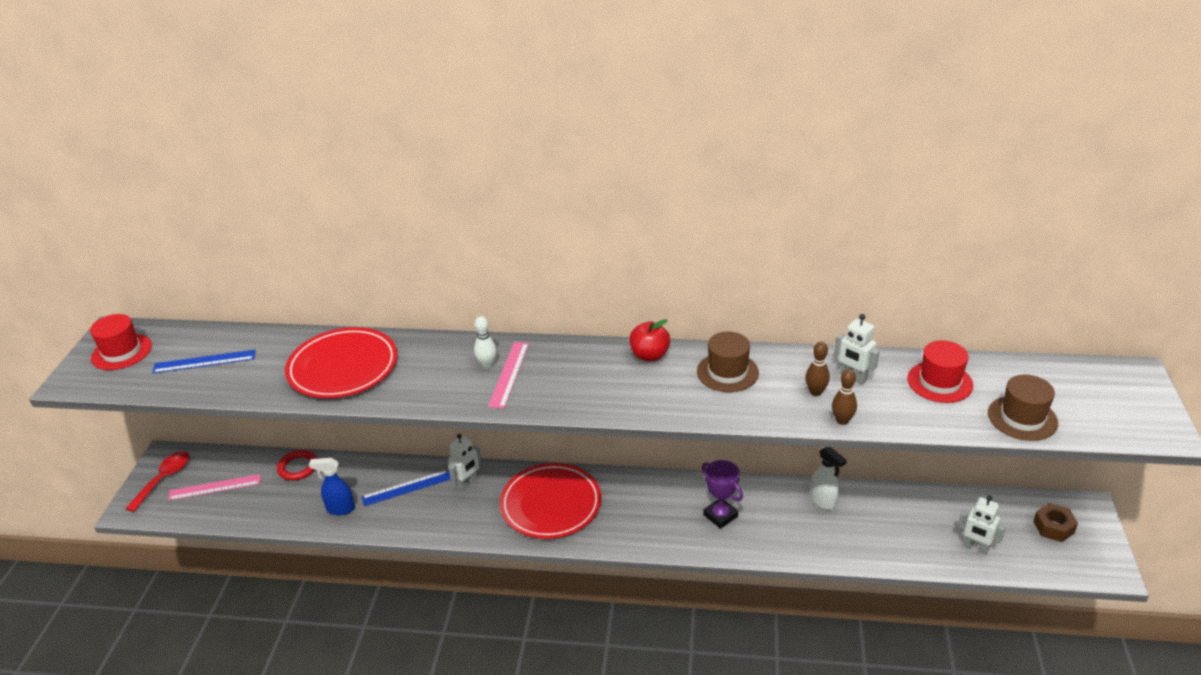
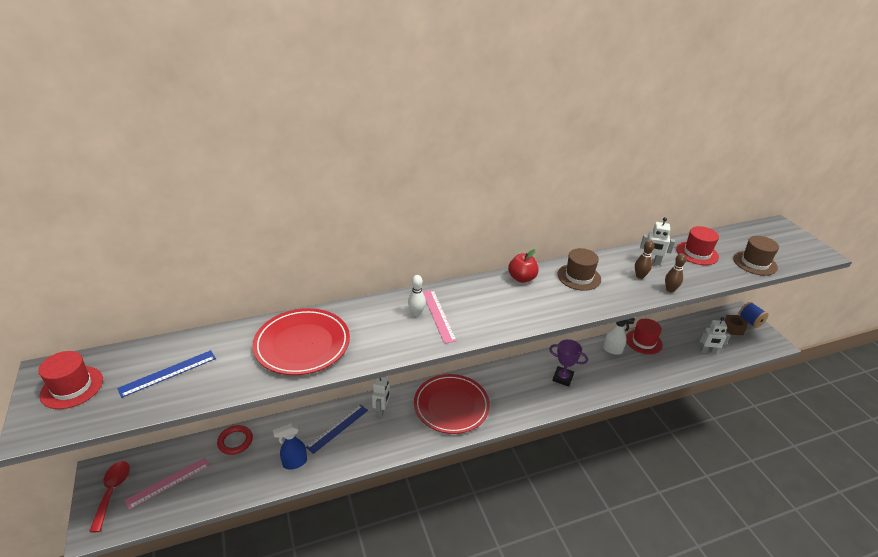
camera: 30 degrees left, 0 degrees up
none -> red hat [626,319,663,355]
none -> blue spool [738,302,769,328]

